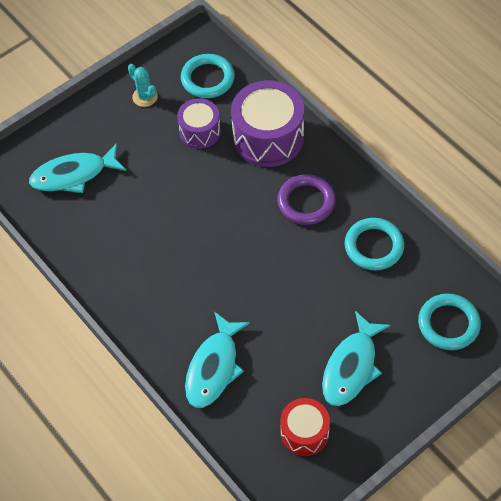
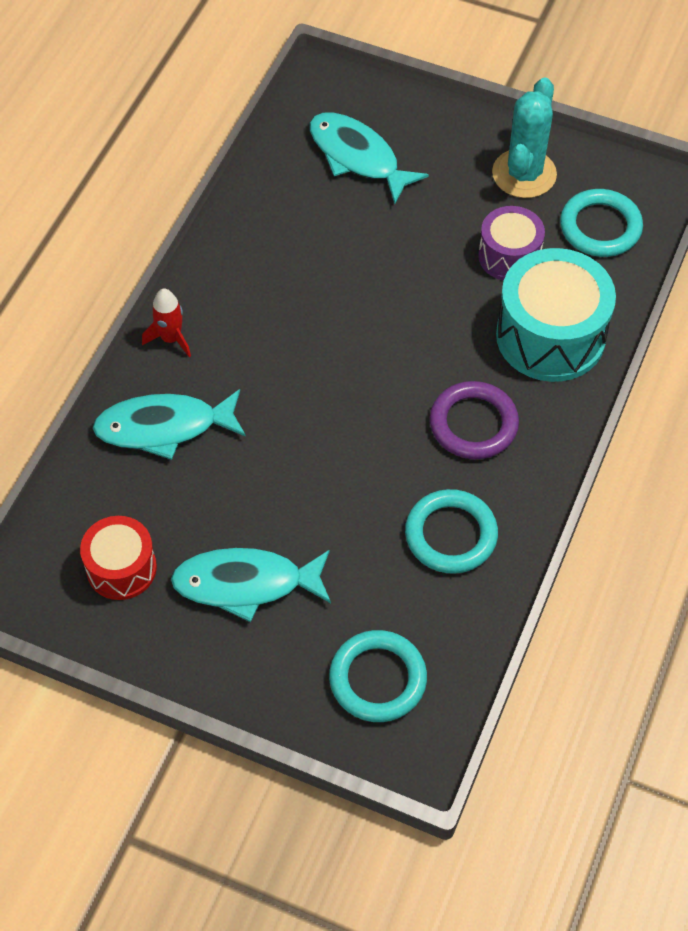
camera: 60 degrees right, 0 degrees up
turquoise cactus [128,64,158,107] -> turquoise cactus [492,78,557,198], size x1.71
purple drum [231,80,304,167] -> turquoise drum [496,248,616,382]
none -> red rocket [142,289,191,357]

